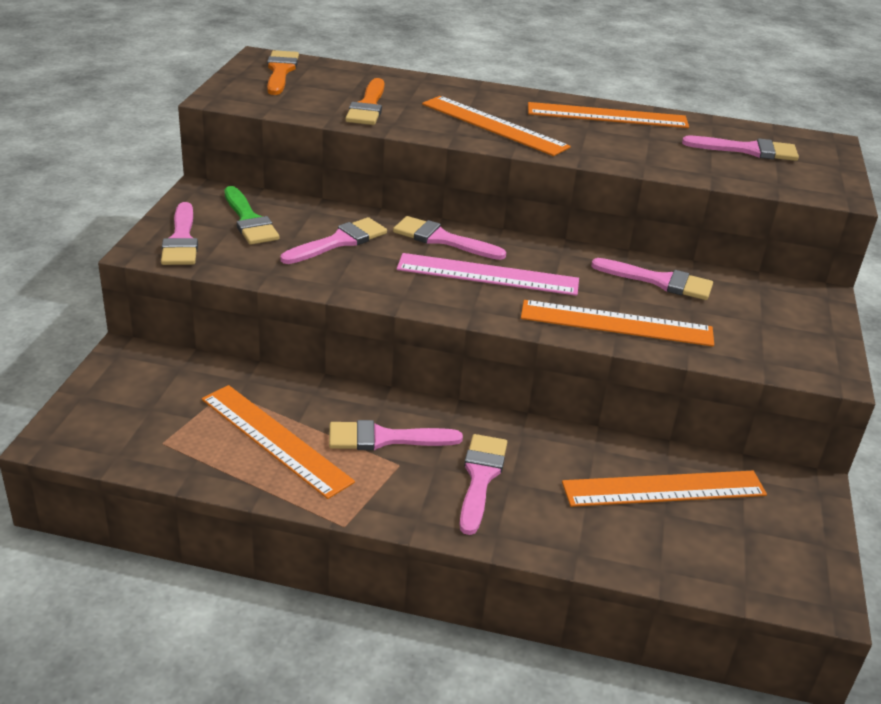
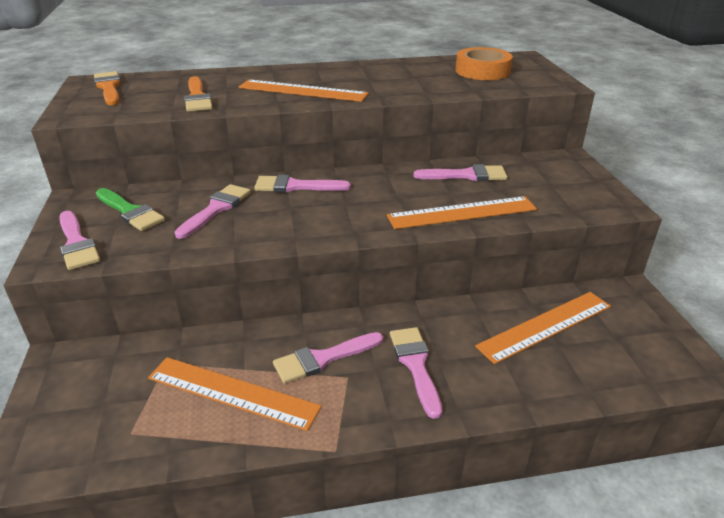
camera: 20 degrees left, 0 degrees up
pink ruler [397,253,579,296] -> none
orange ruler [528,102,689,128] -> none
pink brush [682,136,799,161] -> orange tape [455,47,513,80]

